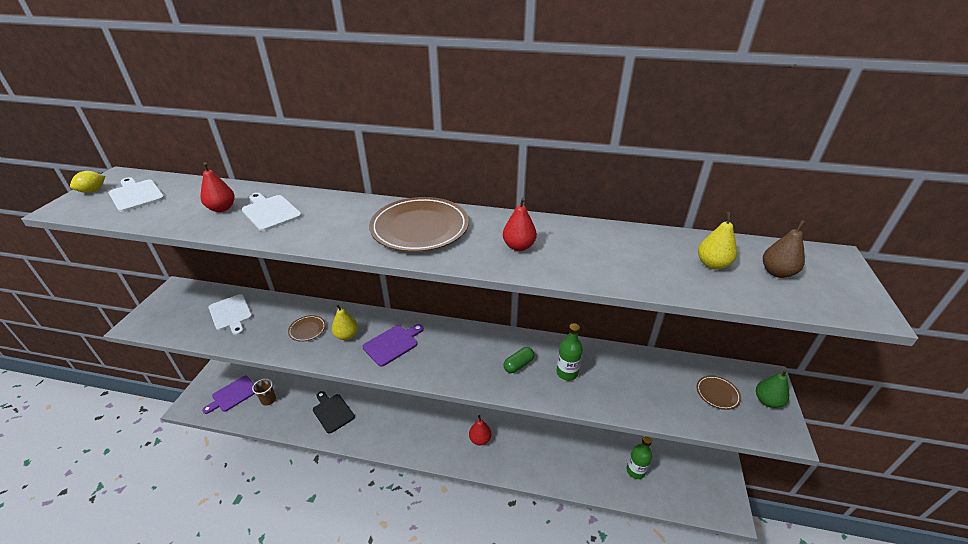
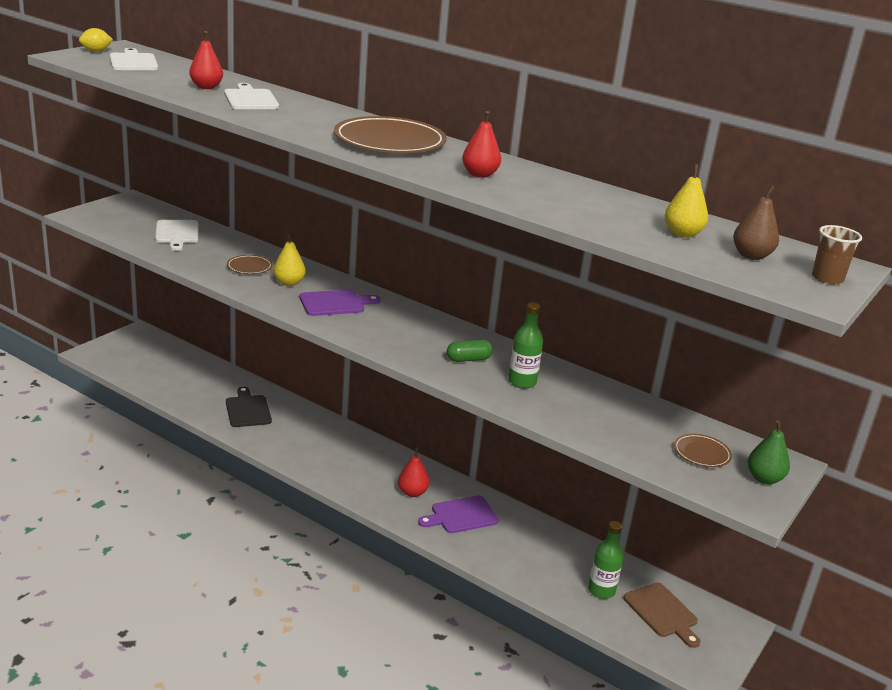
camera: 20 degrees right, 10 degrees down
purple cutting board [202,376,255,414] -> purple cutting board moved to [418,495,499,533]
brown cup [252,379,276,406] -> brown cup moved to [812,225,862,285]
none -> brown cutting board [624,582,700,648]

